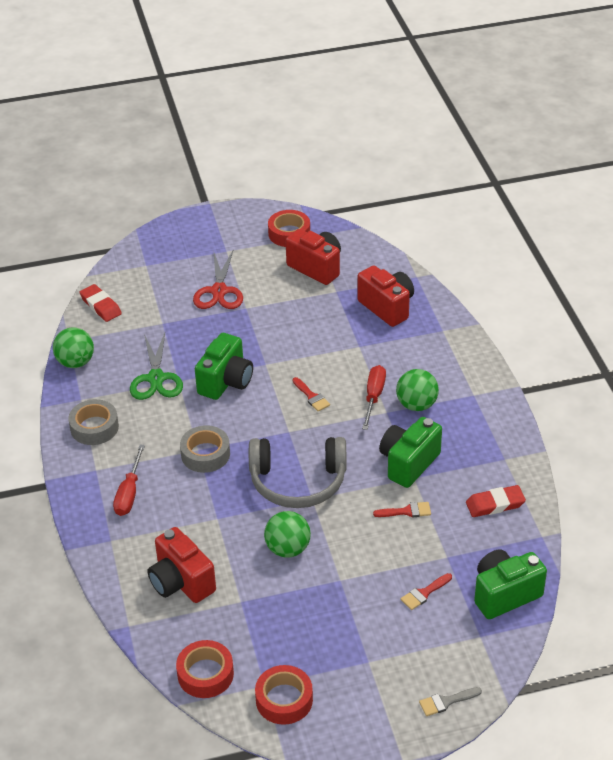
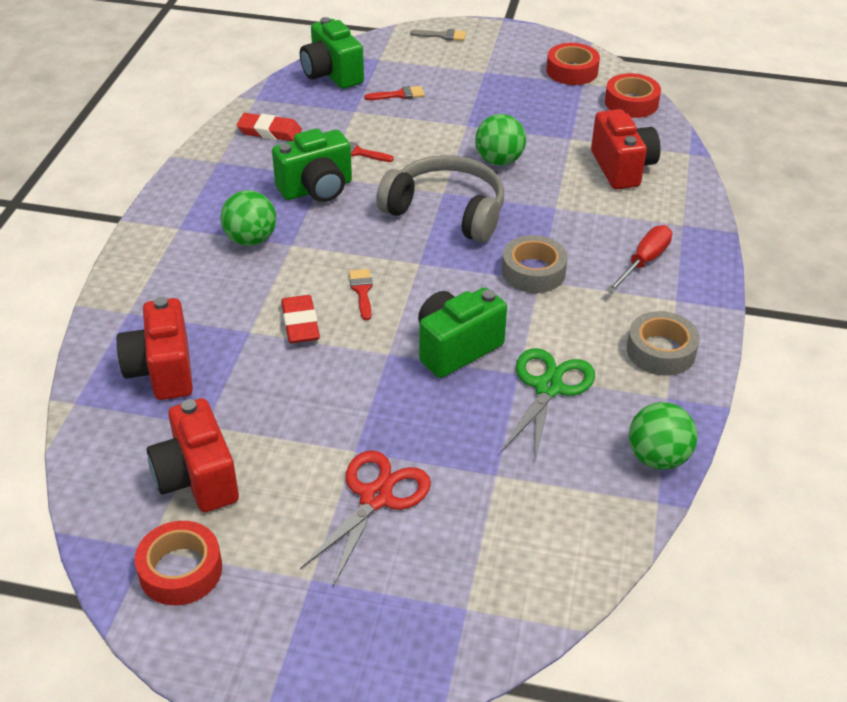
camera: 155 degrees left, 0 degrees up
red eraser [79,284,122,322] -> red eraser moved to [281,295,320,343]
red screwdriver [362,365,386,430] -> none
green camera [474,549,547,619] -> green camera turned 60 degrees clockwise [300,17,364,89]

